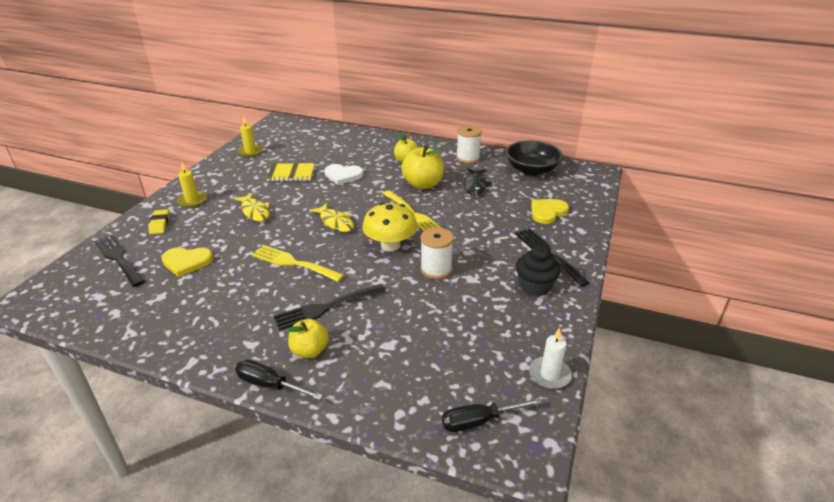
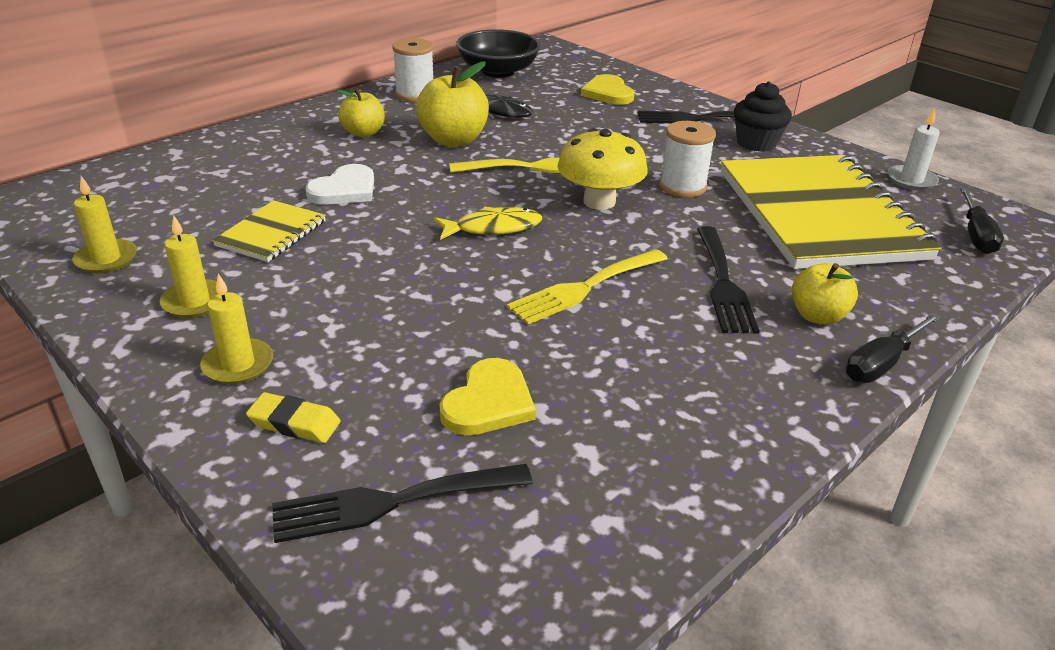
camera: 65 degrees left, 0 degrees up
yellow fish [234,193,270,222] -> none
none -> yellow candle [160,215,218,318]
none -> yellow notebook [721,155,942,269]

